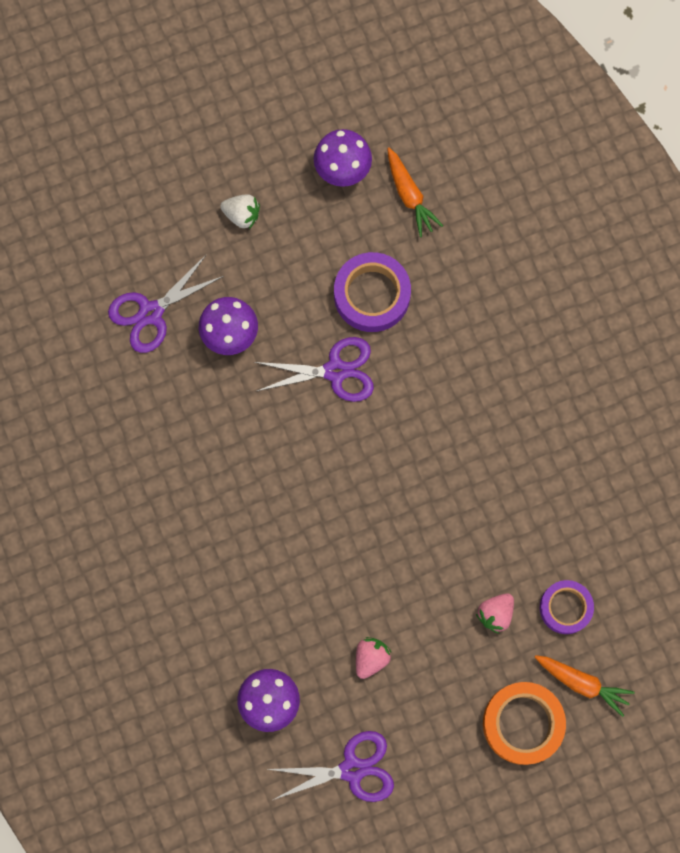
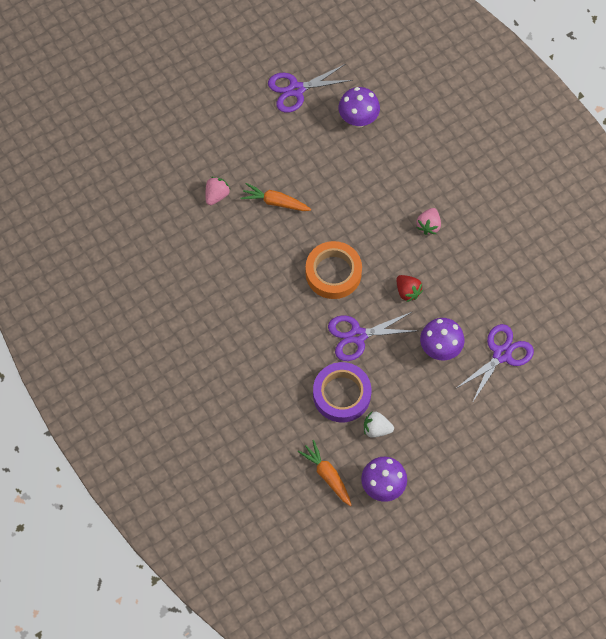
camera: 170 degrees right, 10 degrees down
white strawberry [220,194,260,229] -> white strawberry moved to [364,412,394,438]
pink strawberry [356,637,392,679] -> pink strawberry moved to [416,208,441,235]
orange tape [483,682,566,765] -> orange tape moved to [306,241,362,299]
orange carrot [535,655,635,717] -> orange carrot moved to [240,183,311,211]
purple tape [540,580,594,634] -> none
none -> red strawberry [396,275,423,302]

